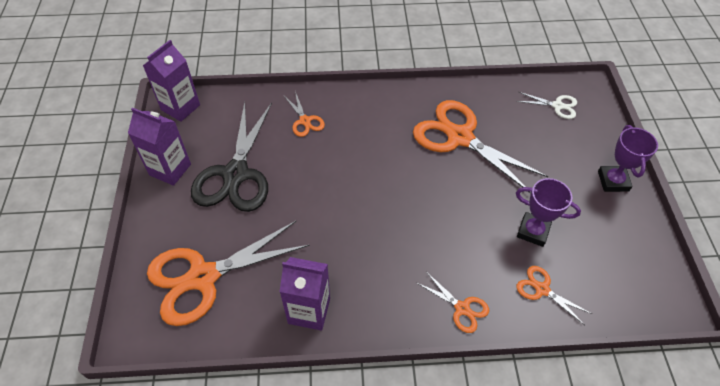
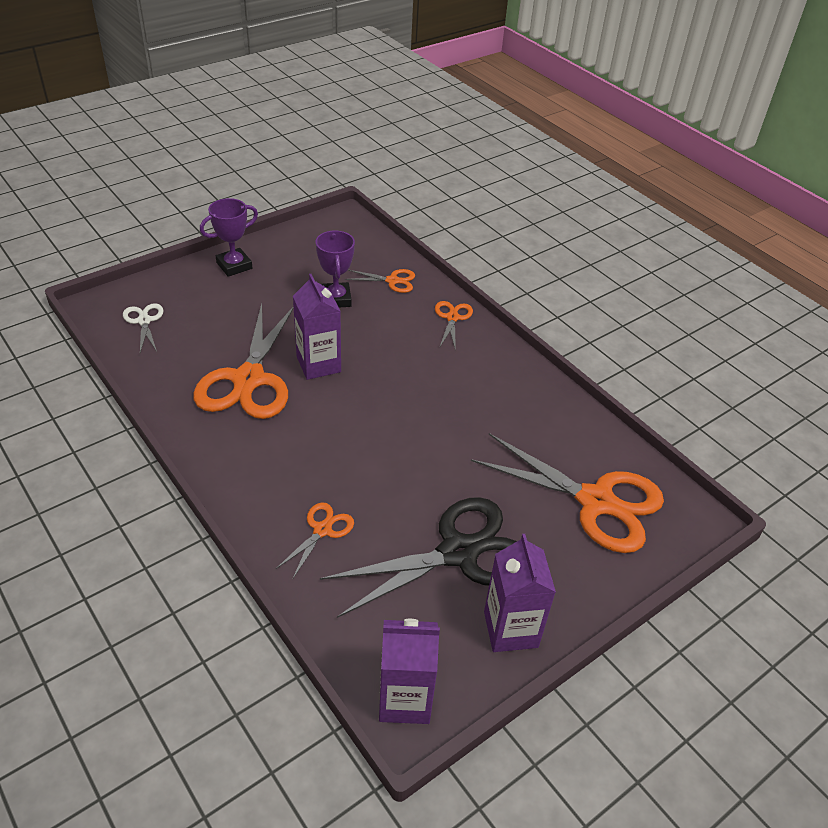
camera: 125 degrees left, 10 degrees down
purple carton [280,257,330,331] -> purple carton moved to [293,274,341,380]
orange scissors [516,266,592,325] -> orange scissors turned 90 degrees counterclockwise [345,269,415,293]

